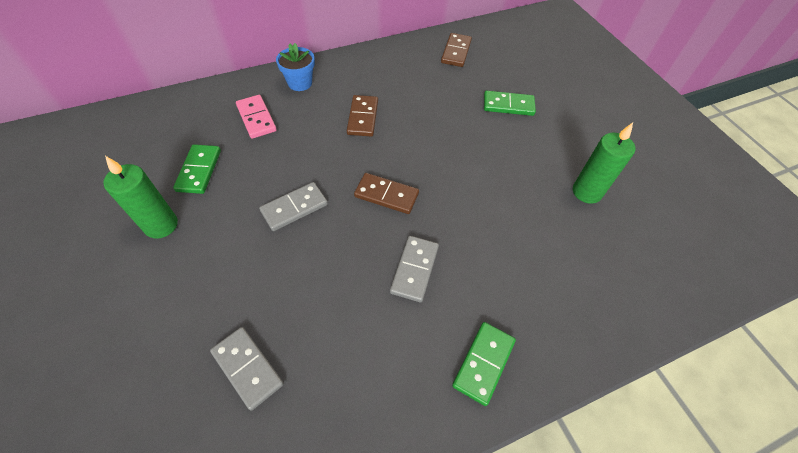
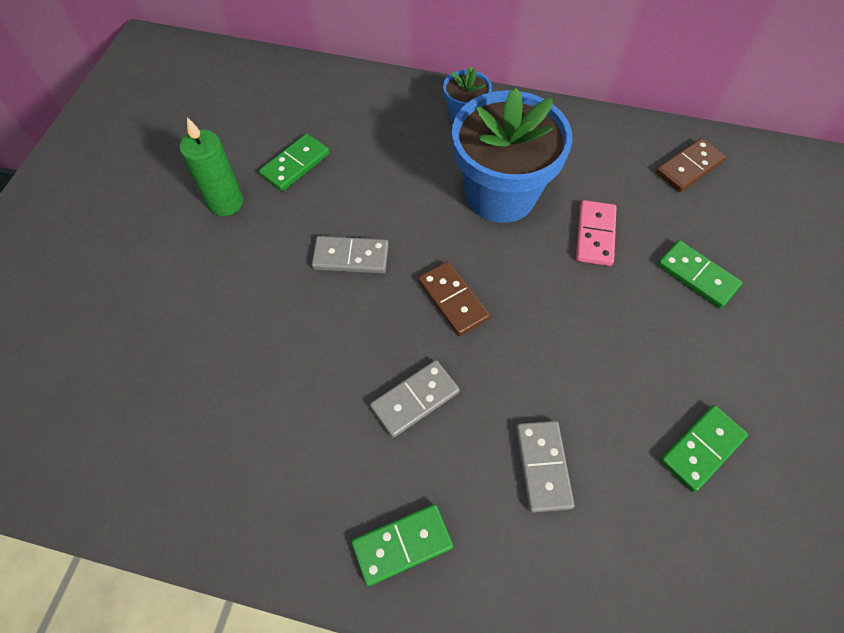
camera: 40 degrees right, 5 degrees up
grey domino [210,327,284,411] -> grey domino moved to [516,421,574,513]
pink domino [236,95,277,139] -> pink domino moved to [576,200,617,266]
brown domino [347,95,378,137] -> blue flower pot [452,87,573,223]
green candle [573,123,635,204] -> green domino [660,405,748,492]

